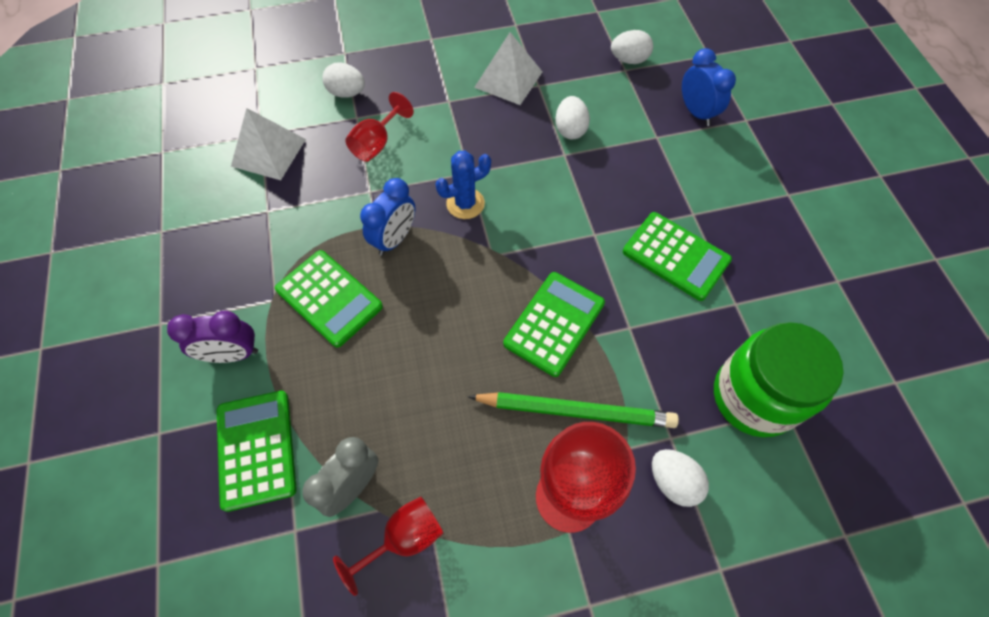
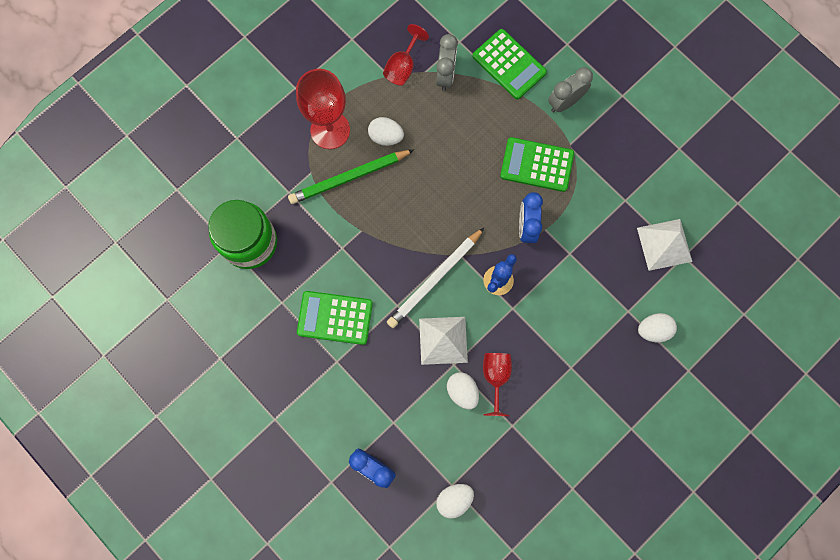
camera: 150 degrees right, 15 degrees up
purple clock [167,311,258,363] -> grey clock [548,67,593,113]
red goblet [345,92,414,162] -> red goblet moved to [483,353,512,416]
white pyramid [474,32,542,105] -> white pyramid moved to [419,317,468,365]
green calculator [503,272,605,377] -> none
white egg [652,449,709,507] -> white egg moved to [368,117,404,146]
none -> white pencil [387,227,485,328]

